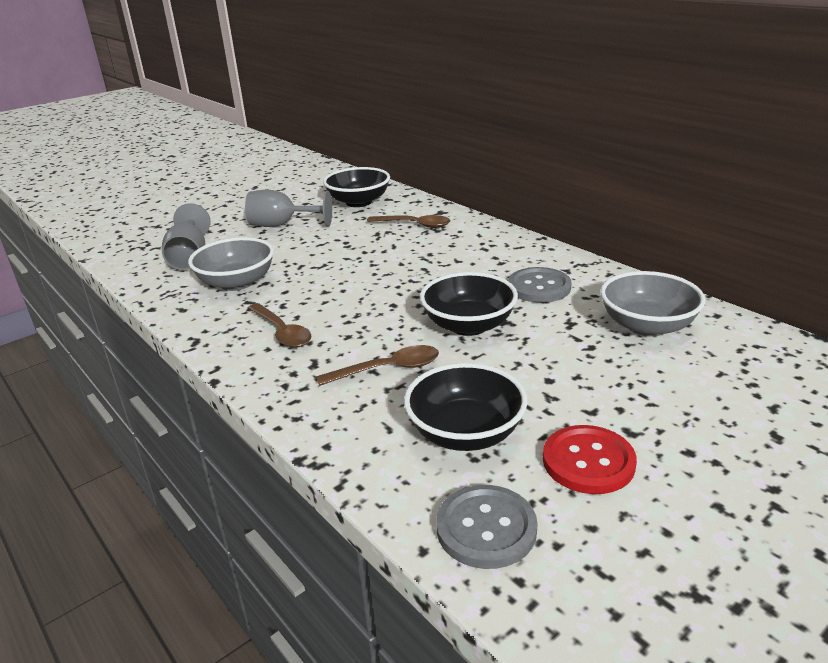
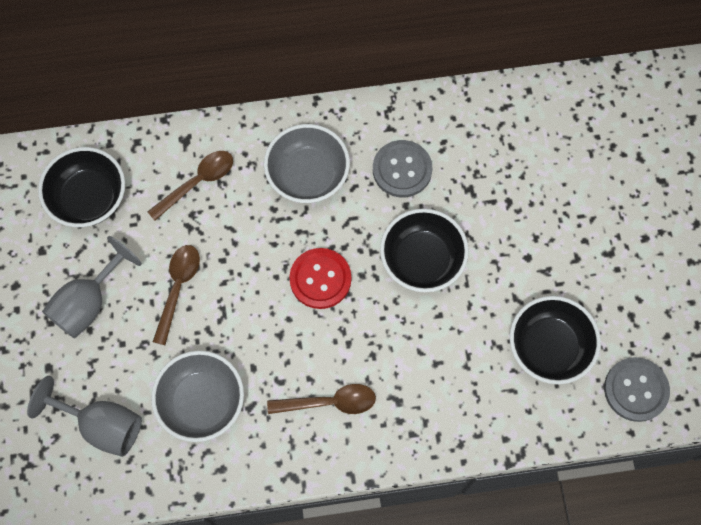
camera: 60 degrees left, 40 degrees up
brown spoon [316,345,439,386] -> brown spoon moved to [153,245,200,345]
red button [543,425,637,494] -> red button moved to [289,248,351,309]
grey bowl [600,271,706,337] -> grey bowl moved to [264,124,350,203]

